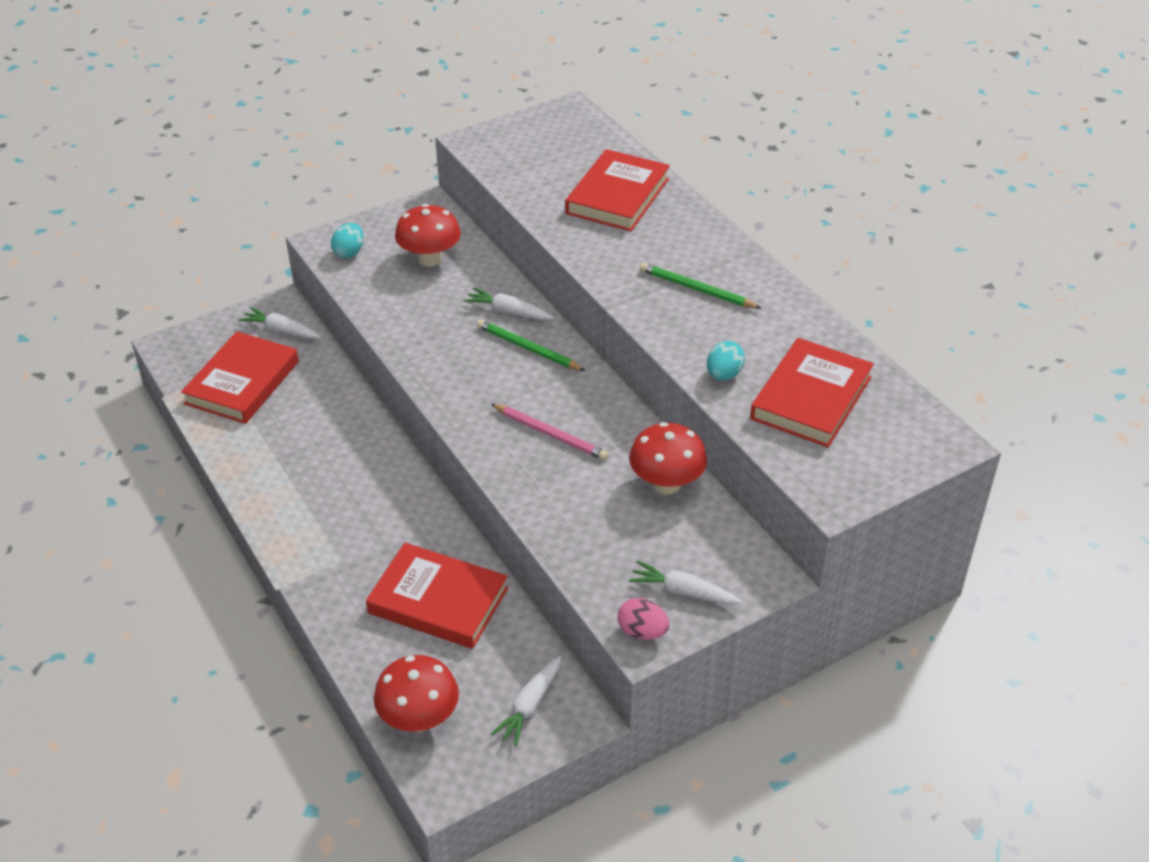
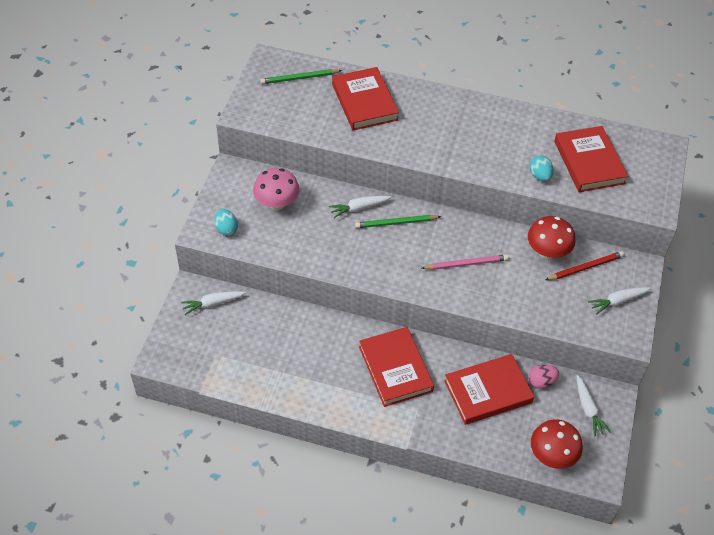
camera: 45 degrees left, 10 degrees up
red book [181,331,299,424] -> red book moved to [359,327,434,407]
red mushroom [395,204,461,266] -> pink mushroom [253,168,300,210]
pink egg [618,598,669,640] -> pink egg moved to [528,365,559,389]
green pencil [640,262,761,308] -> green pencil moved to [260,69,342,84]
none -> red pencil [546,251,624,280]

